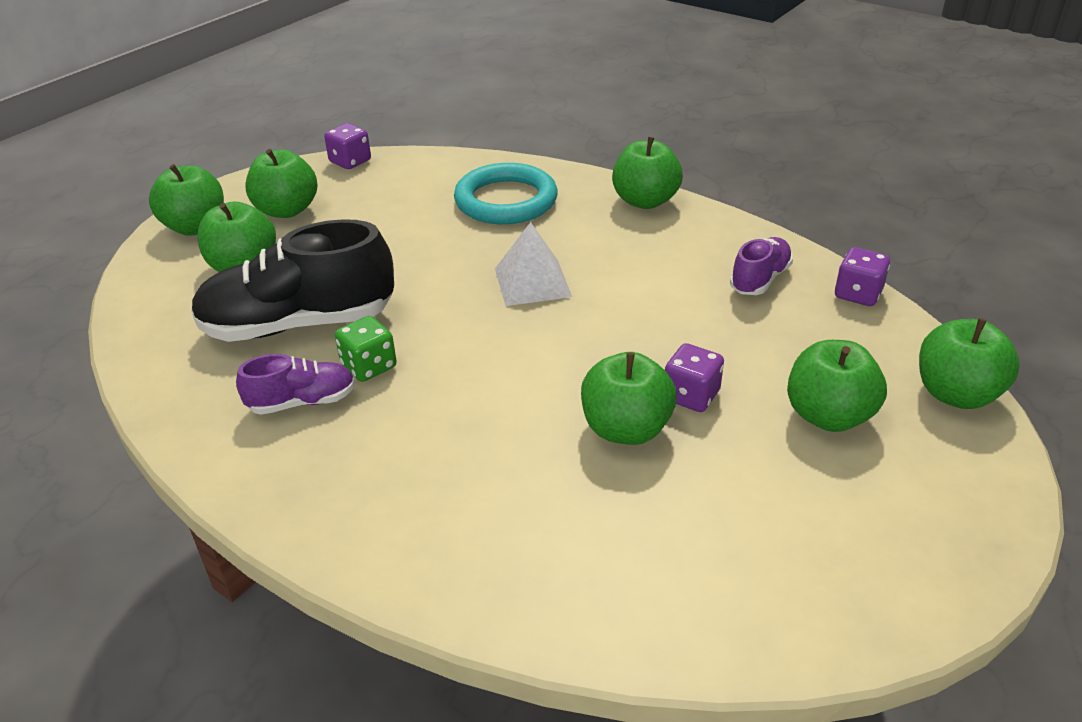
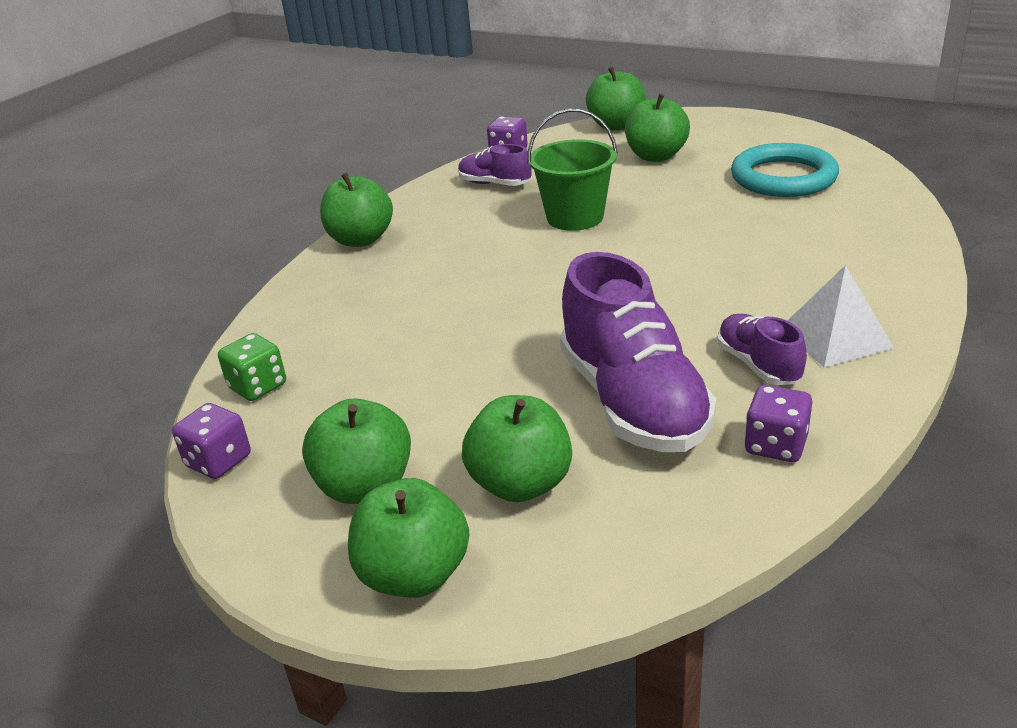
camera: 95 degrees left, 5 degrees down
black shoe [191,219,394,342] -> purple shoe [560,252,716,452]
green dice [335,316,396,382] -> green dice moved to [218,333,286,401]
turquoise ring [454,163,558,224] -> turquoise ring moved to [731,143,839,197]
white pyramid [495,222,572,306] -> white pyramid moved to [788,265,894,368]
green apple [581,352,677,445] -> none
purple dice [665,343,724,412] -> purple dice moved to [744,385,812,462]
none -> green bucket [527,108,617,231]

